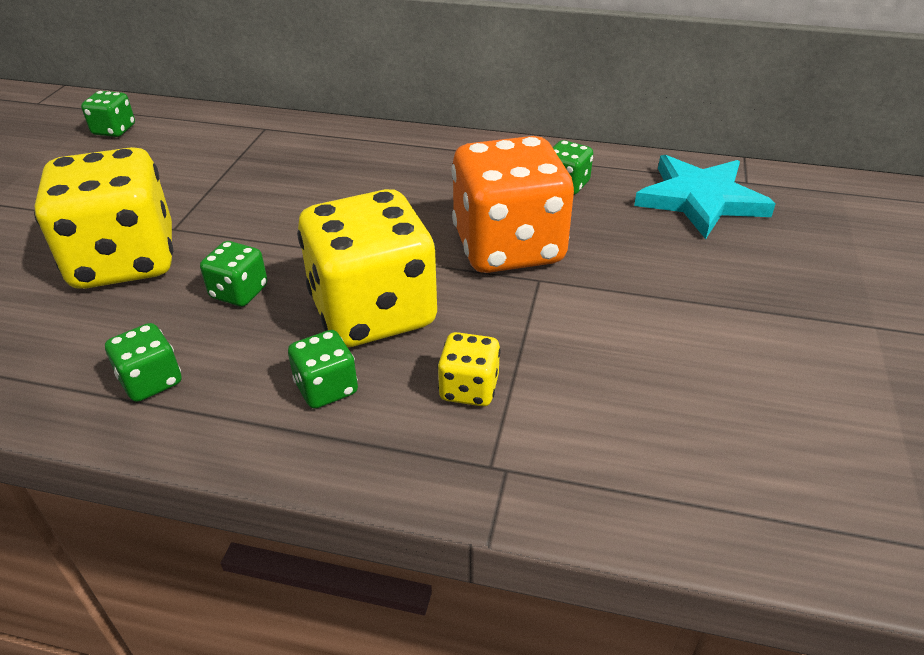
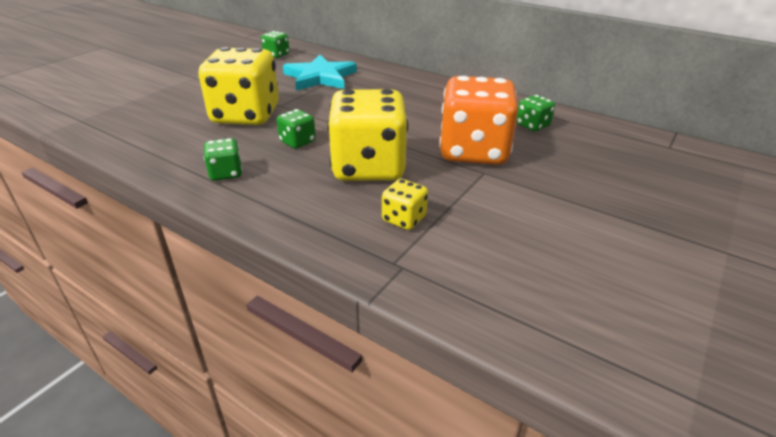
camera: 20 degrees right, 5 degrees down
green dice [288,330,358,409] -> none
turquoise star [634,155,776,239] -> turquoise star moved to [283,55,357,91]

